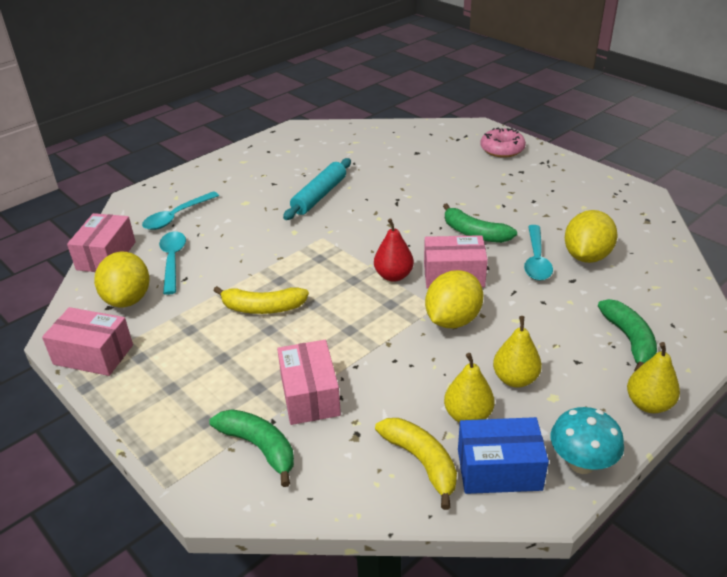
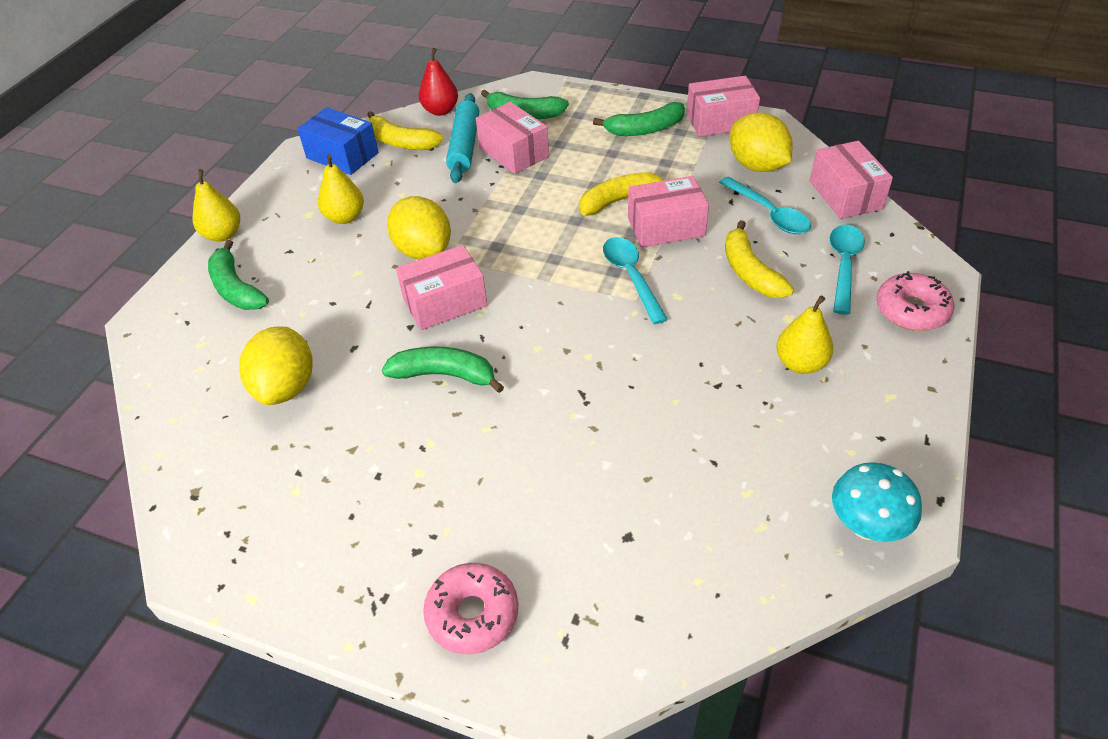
camera: 155 degrees right, 10 degrees up
turquoise rolling pin [283,158,351,220] -> turquoise rolling pin moved to [446,93,479,183]
red pear [374,219,414,282] -> red pear moved to [419,48,458,116]
yellow lemon [425,270,483,328] -> yellow lemon turned 45 degrees counterclockwise [387,196,451,260]
yellow pear [444,353,495,423] -> yellow pear moved to [776,295,833,374]
blue box [458,417,549,494] -> blue box turned 60 degrees clockwise [297,107,379,175]
turquoise spoon [524,225,553,281] -> turquoise spoon moved to [603,237,668,324]
turquoise mushroom [550,407,624,474] -> turquoise mushroom moved to [832,462,922,542]
none -> green banana [593,102,685,136]
none -> pink box [628,176,709,248]
none -> yellow banana [725,220,794,298]
none -> pink donut [876,271,955,331]

